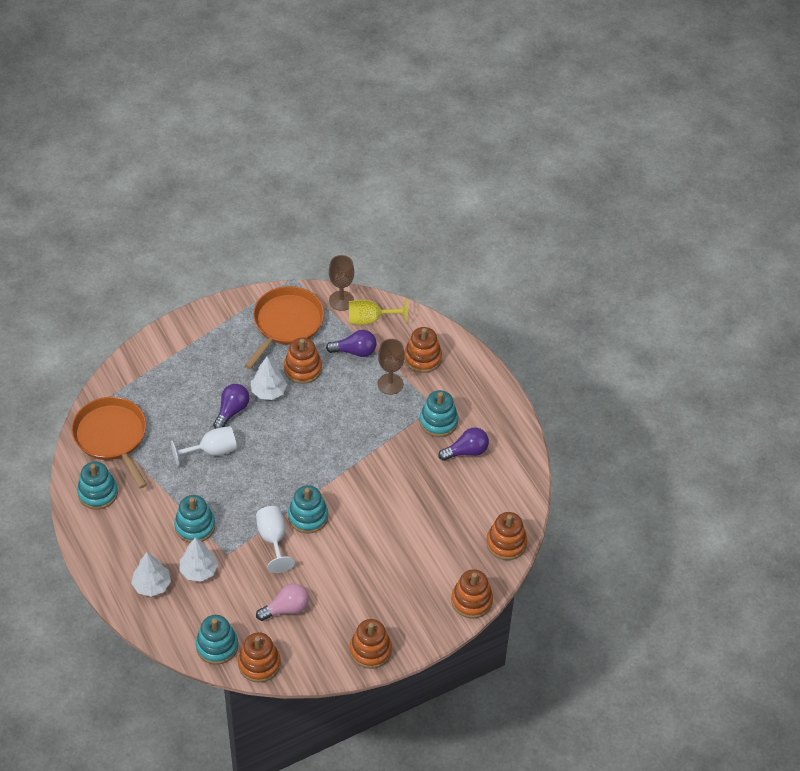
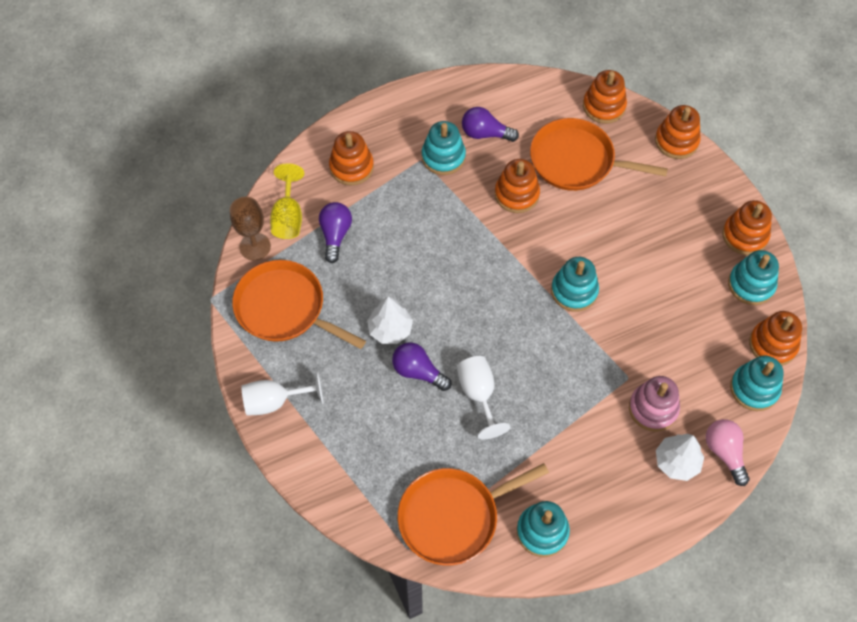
camera: 85 degrees left, 10 degrees up
turquoise stacking toy [174,495,215,543] -> turquoise stacking toy moved to [728,250,779,305]
white tree [179,537,218,582] -> pink stacking toy [629,376,680,432]
white goblet [256,506,295,573] -> white goblet moved to [242,371,324,416]
pink light bulb [256,583,309,621] -> pink light bulb moved to [706,419,750,486]
orange stacking toy [284,338,322,384] -> orange stacking toy moved to [495,159,540,213]
brown goblet [378,339,405,395] -> none
purple light bulb [438,427,489,461] -> purple light bulb turned 60 degrees counterclockwise [462,107,519,142]
none -> orange pan [530,118,668,191]

